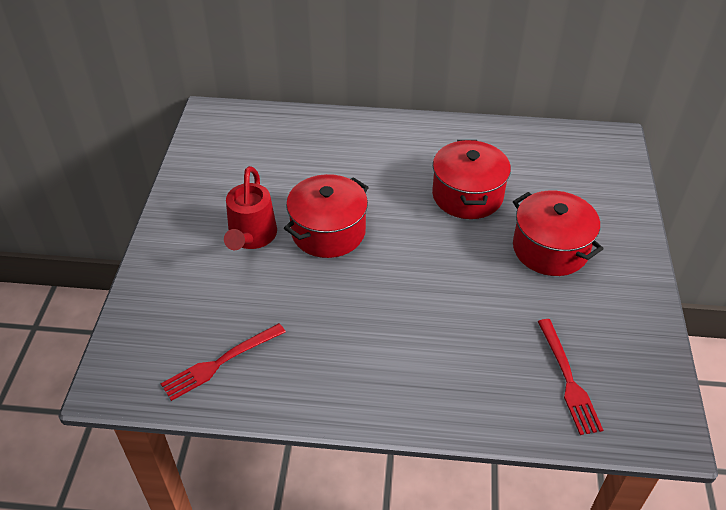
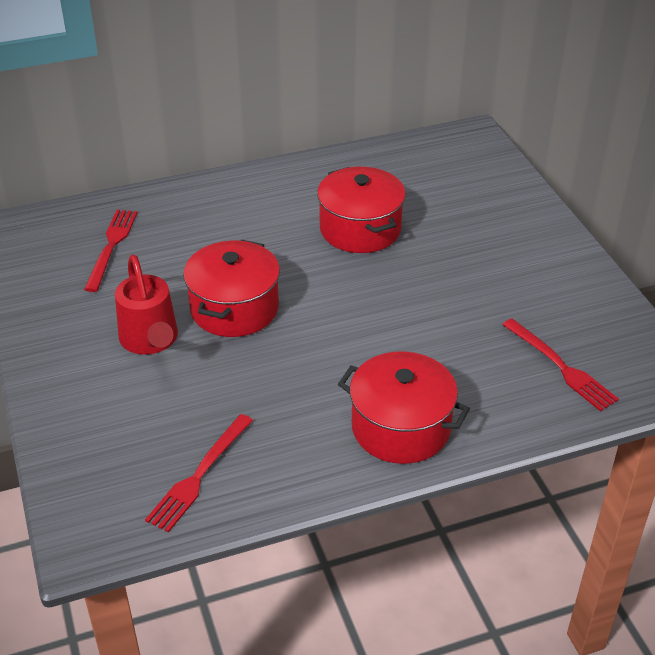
camera: 25 degrees left, 5 degrees down
red pot [513,190,603,276] -> red pot moved to [338,352,470,464]
none -> red fork [84,210,137,292]

